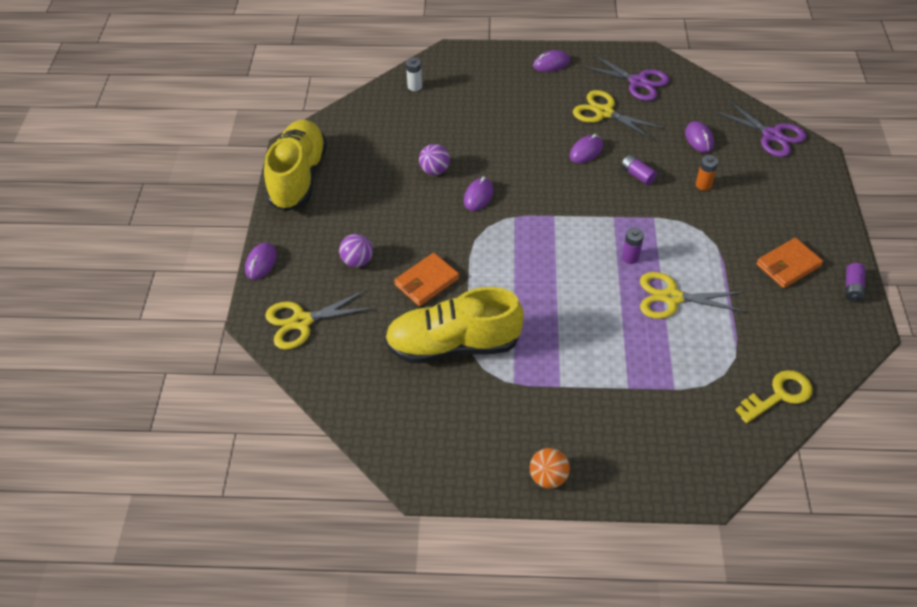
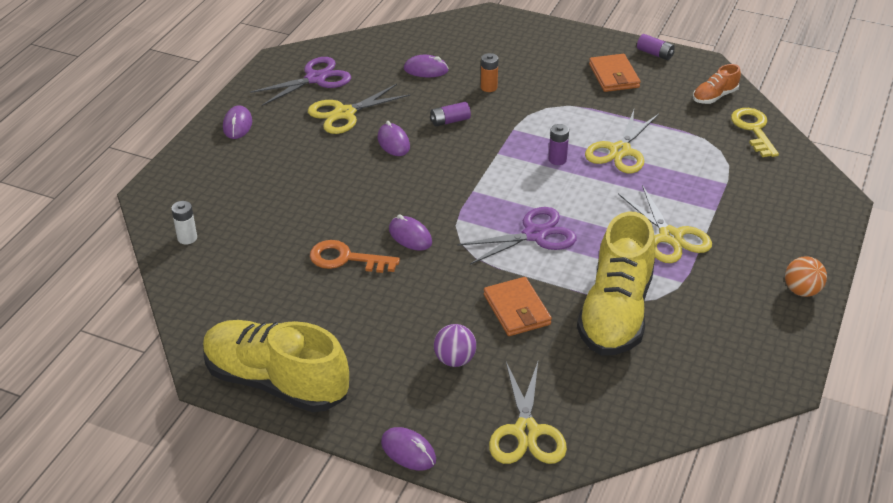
camera: 70 degrees left, 10 degrees down
purple ball [419,144,450,175] -> orange key [310,240,400,273]
purple scissors [714,100,807,157] -> purple scissors moved to [457,207,577,265]
none -> yellow scissors [618,185,712,263]
none -> orange shoe [693,64,741,104]

